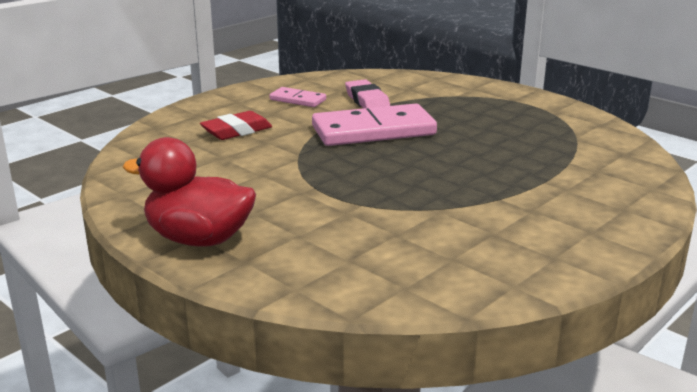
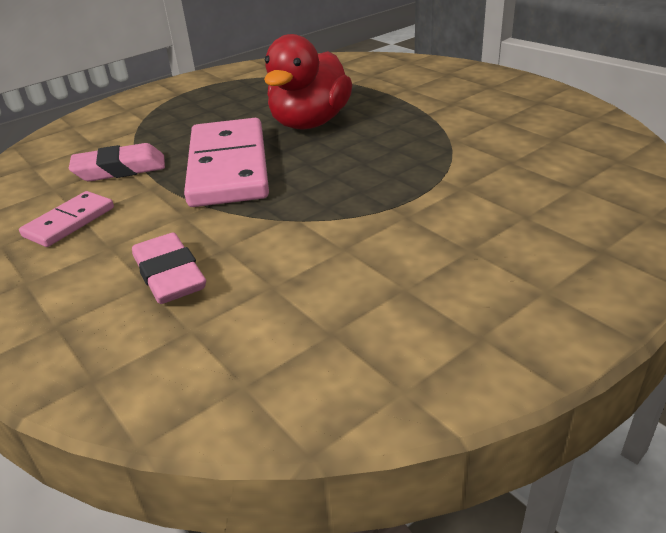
camera: 80 degrees left, 10 degrees up
red duck [123,137,256,247] -> red duck moved to [264,34,352,129]
red eraser [200,111,272,140] -> pink eraser [132,233,206,304]

